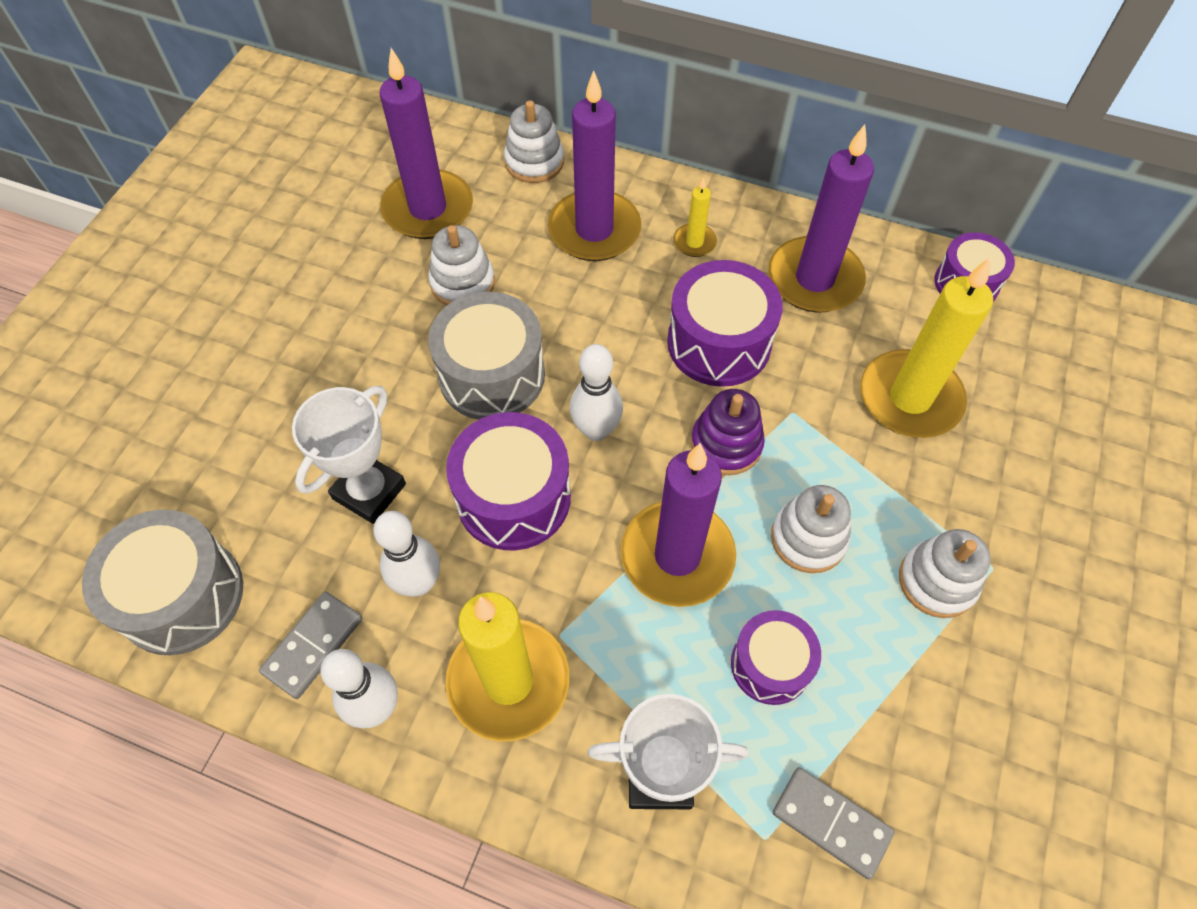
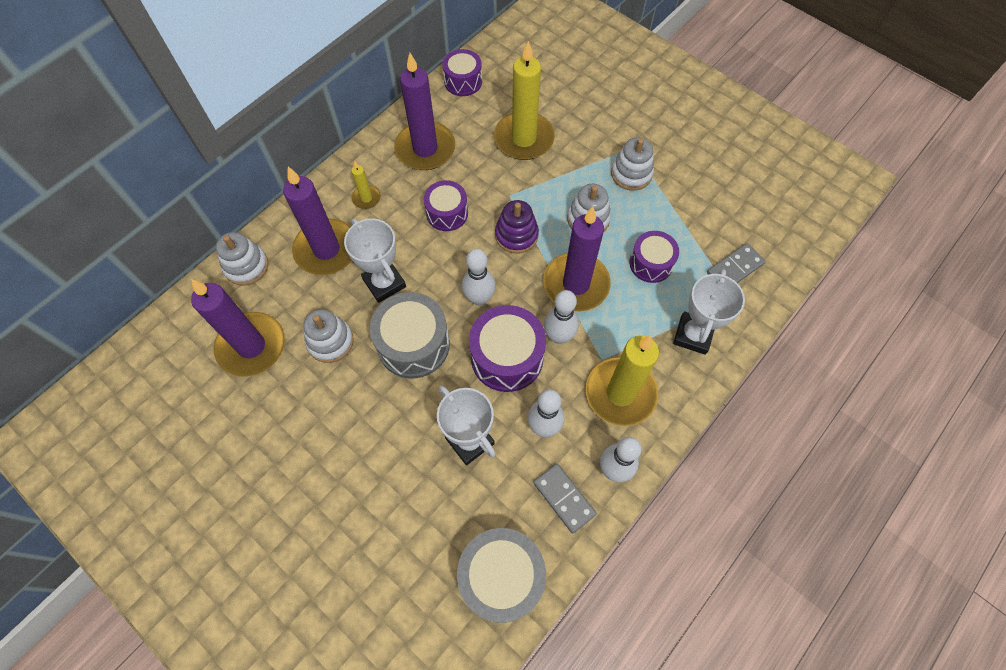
camera: 70 degrees left, 5 degrees up
purple drum [667,260,783,387] -> purple drum [424,180,468,231], size x0.64
none -> white trophy [344,218,406,303]
none -> white bowling pin [544,290,579,344]

